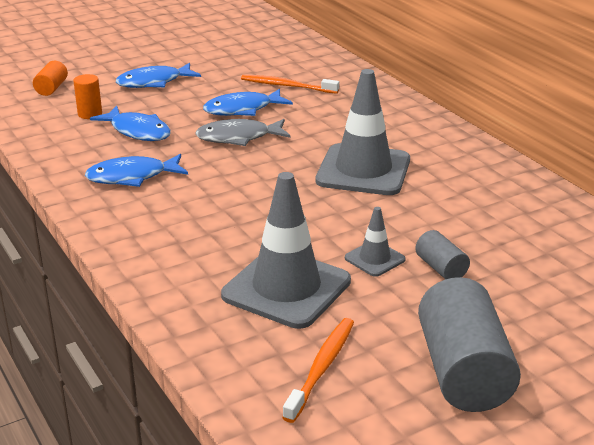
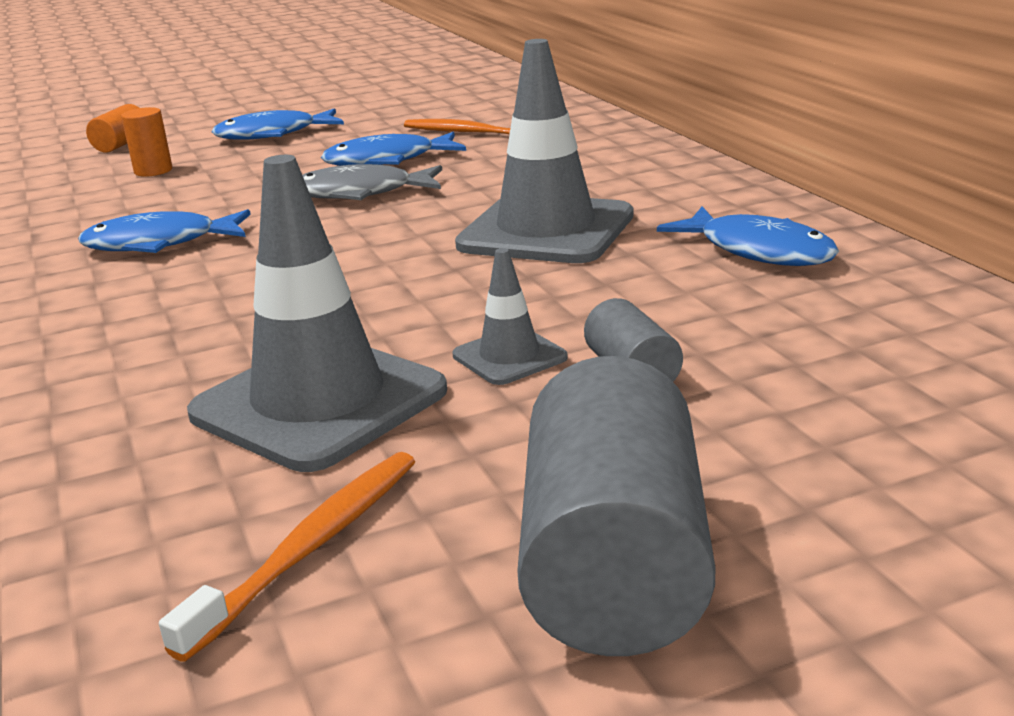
camera: 10 degrees right, 5 degrees down
blue fish [90,106,171,141] -> blue fish moved to [657,207,839,266]

